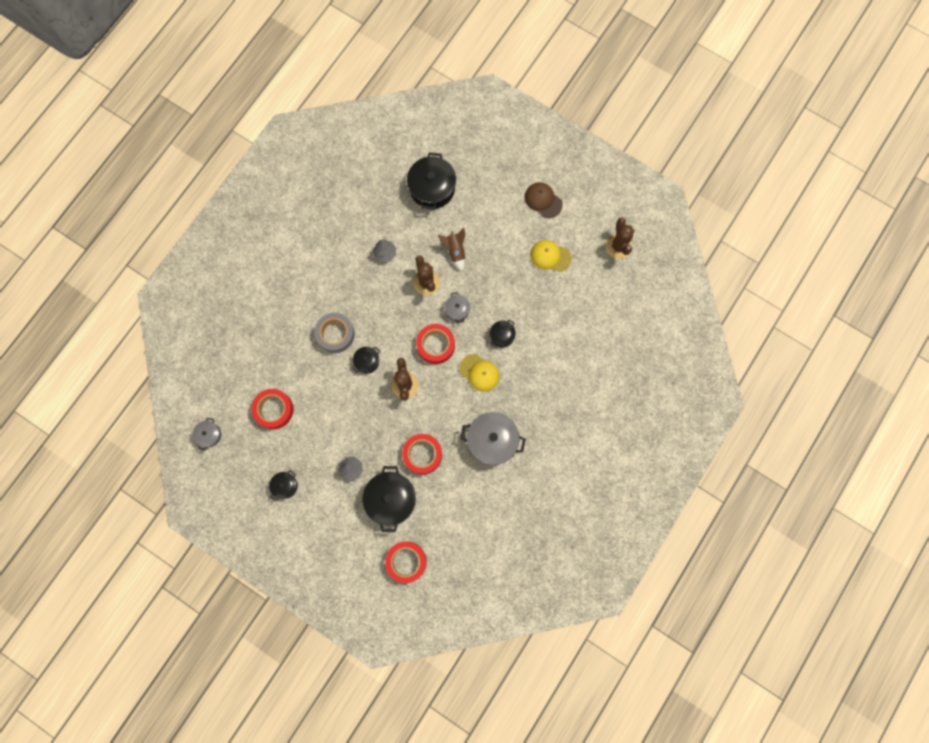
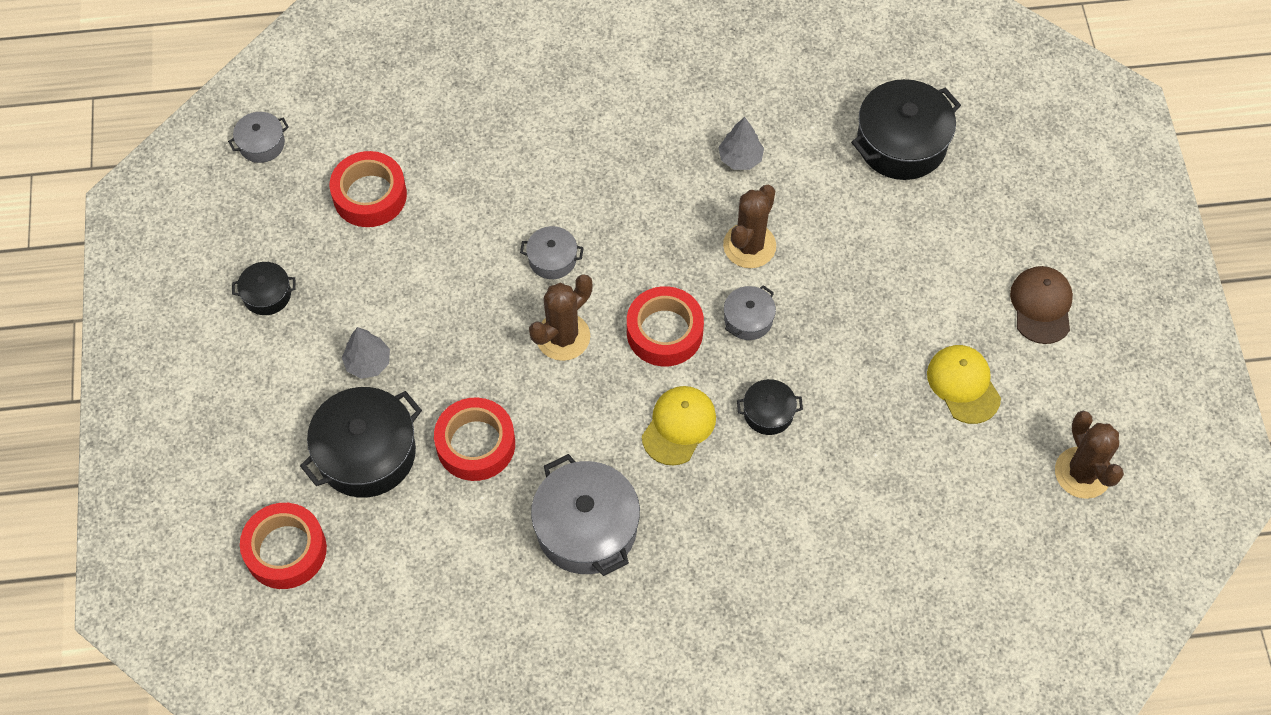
camera: 50 degrees right, 15 degrees down
grey tape [314,313,355,353] -> none
black pot [352,347,380,374] -> grey pot [520,226,584,279]
brown rocket [438,228,465,271] -> none
yellow cap [459,354,499,392] -> yellow cap turned 150 degrees counterclockwise [642,386,716,466]
brown cactus [606,218,634,259] -> brown cactus turned 60 degrees counterclockwise [1055,411,1124,499]

